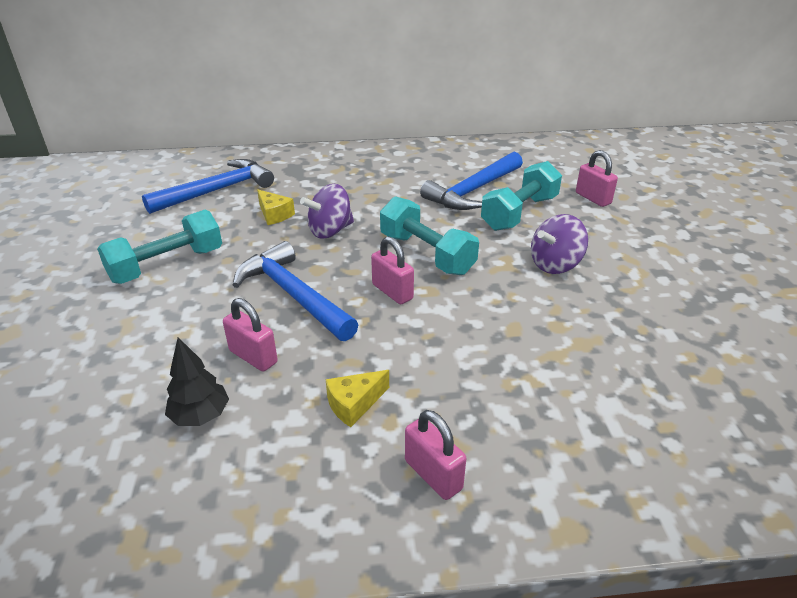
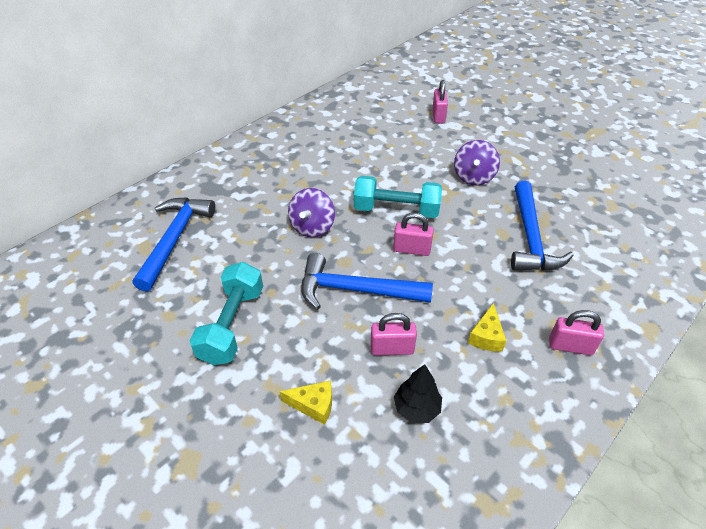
camera: 40 degrees left, 10 degrees up
yellow cheese [257,189,295,225] -> yellow cheese moved to [280,380,332,425]
blue hammer [420,152,523,210] -> blue hammer moved to [511,181,574,271]
turquoise dumbbell [481,161,562,231] -> none
pink padlock [576,150,618,207] -> pink padlock turned 75 degrees clockwise [432,80,448,123]

